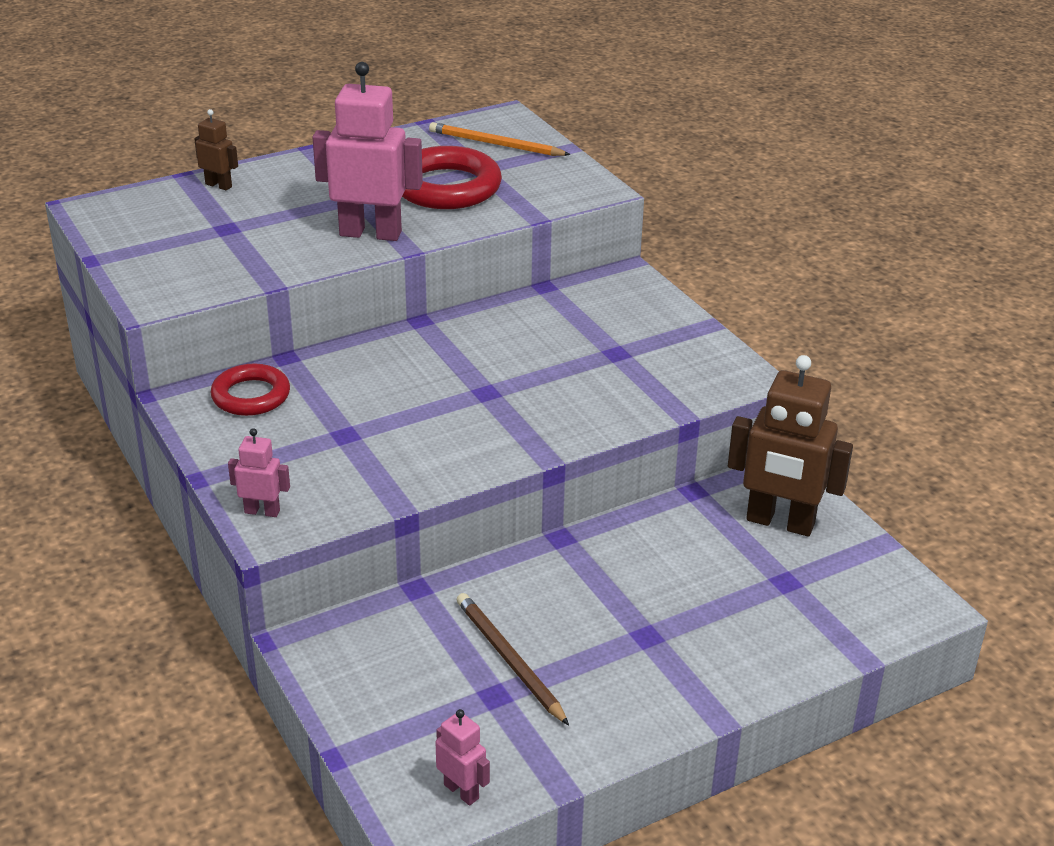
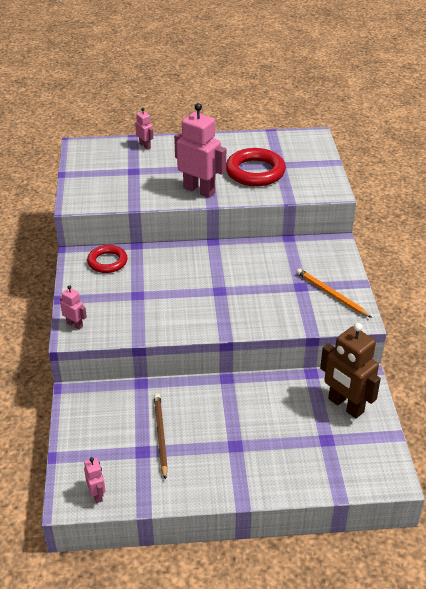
camera: 25 degrees right, 5 degrees up
brown robot [194,109,238,190] -> pink robot [135,108,153,150]
orange pencil [429,122,571,156] -> orange pencil moved to [297,269,372,318]

